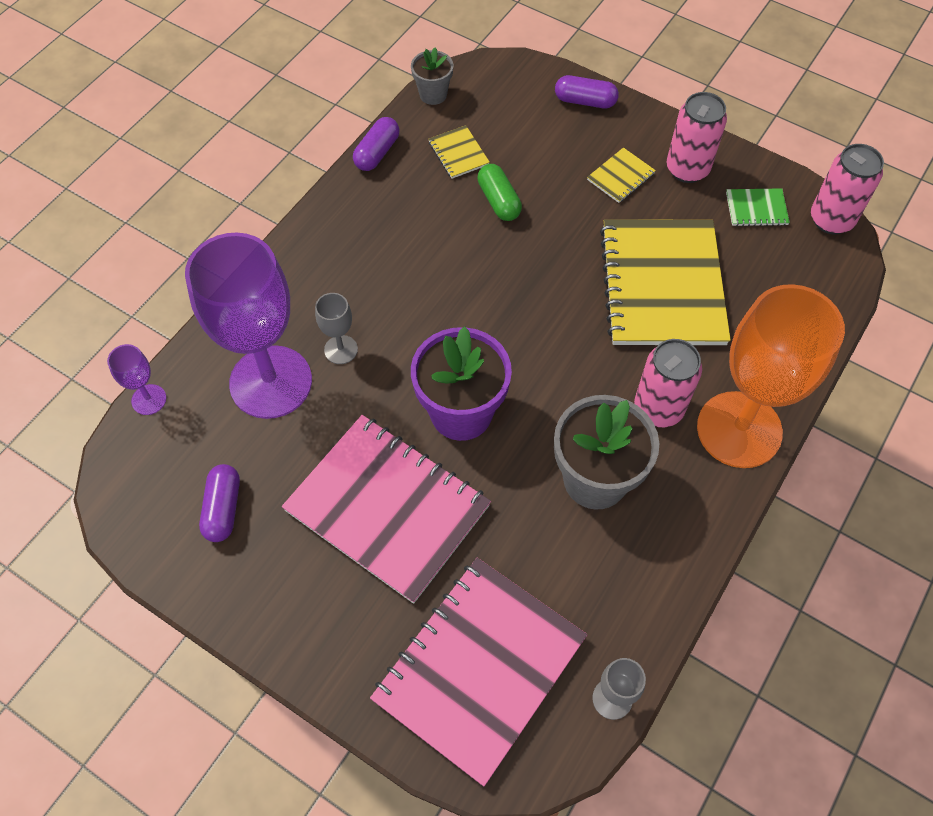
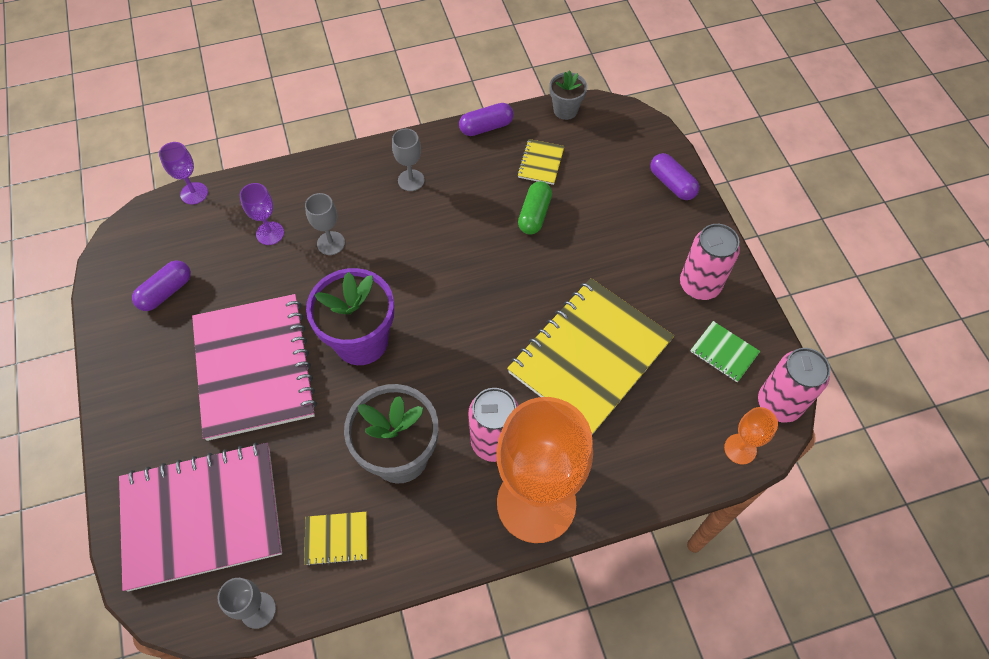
camera: 40 degrees right, 0 degrees up
purple goblet [185,233,312,419] -> purple goblet [240,183,284,245], size x0.42
yellow notebook [587,147,656,203] -> yellow notebook moved to [304,512,367,566]
none -> grey goblet [392,129,425,191]
none -> orange goblet [724,407,778,464]

